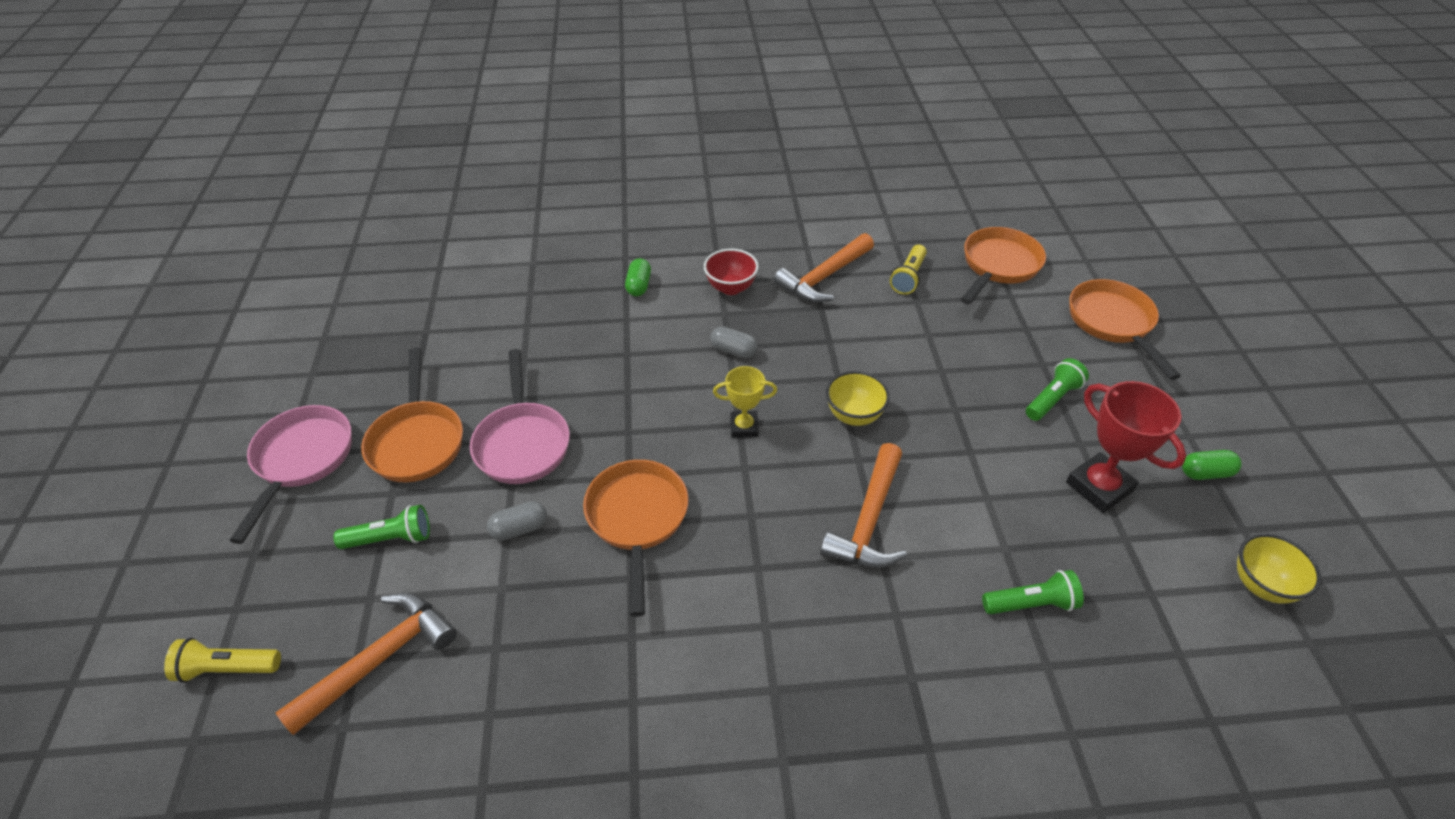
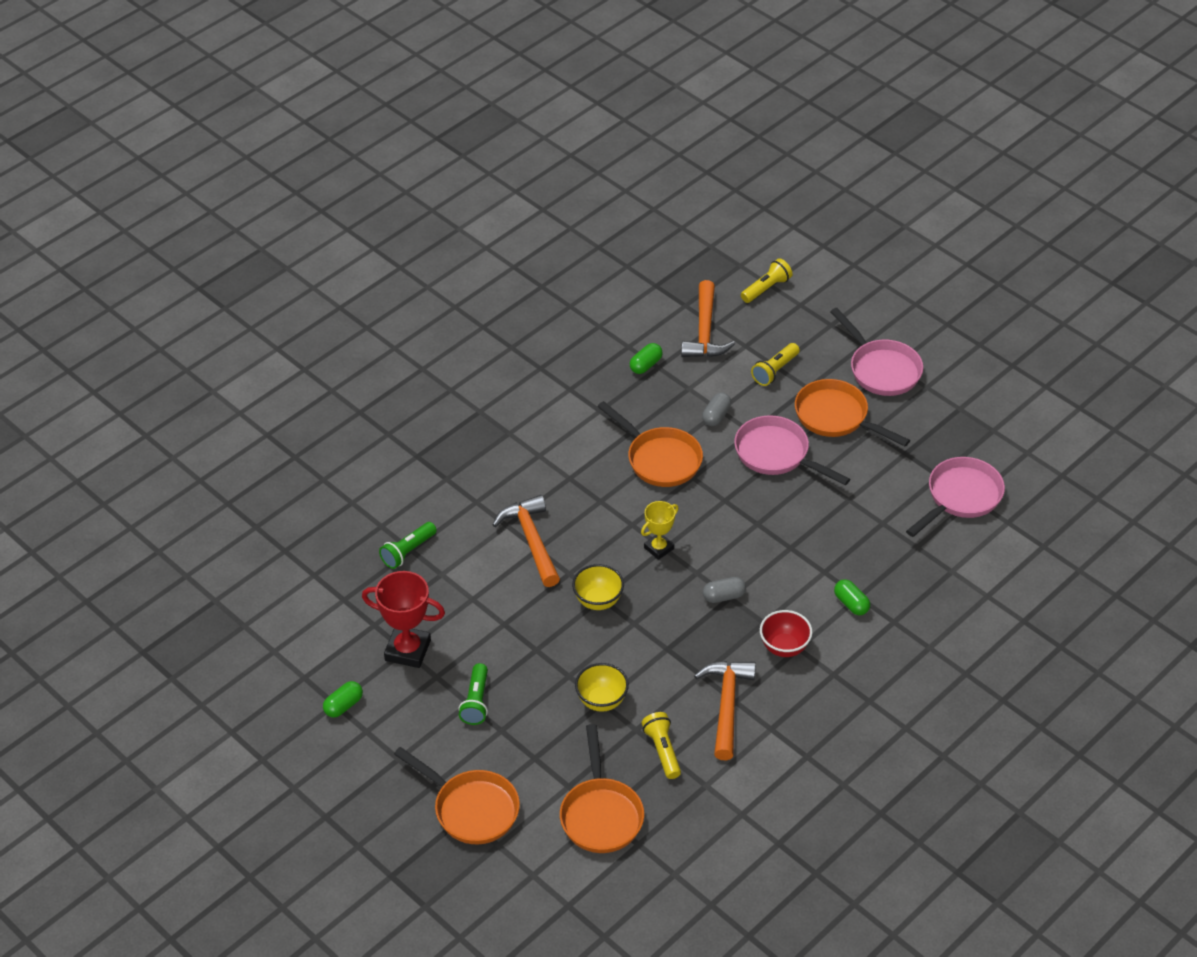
camera: 140 degrees right, 0 degrees up
green flashlight [334,505,430,549] -> yellow flashlight [751,343,800,386]
yellow bowl [1237,533,1321,603] -> yellow bowl moved to [575,663,629,712]
none -> green capsule [630,343,663,374]
none -> pink pan [906,457,1005,537]

